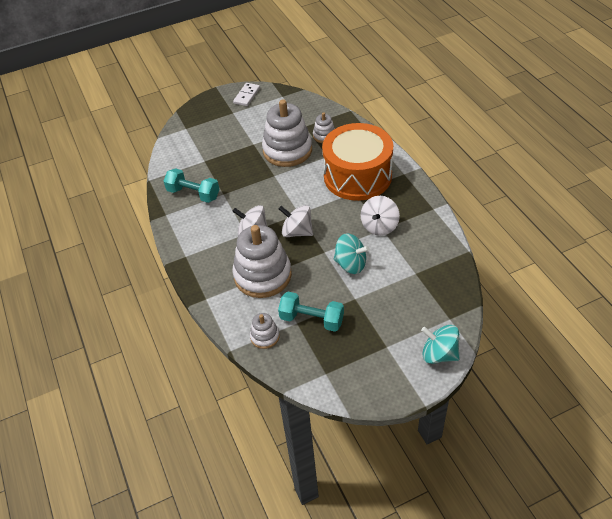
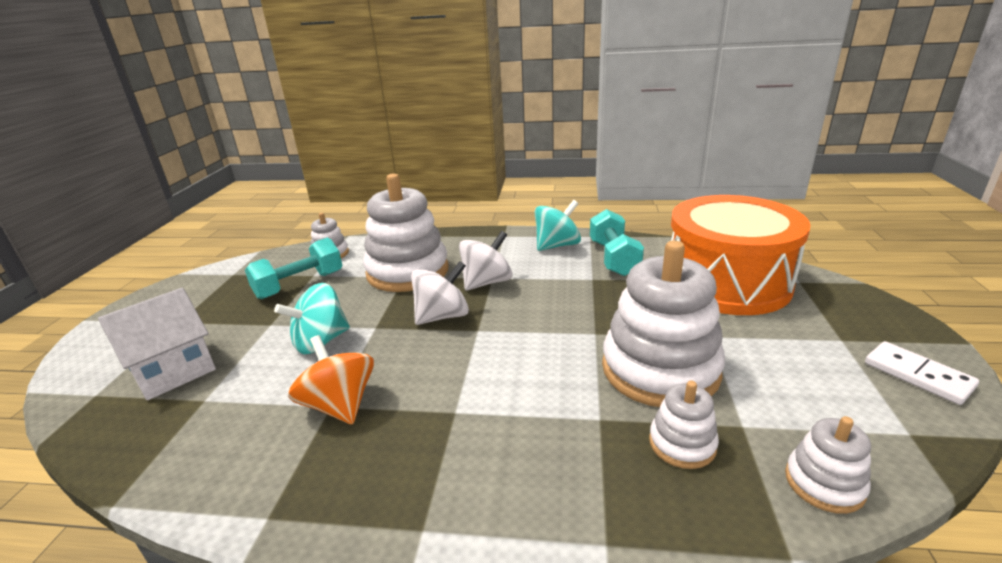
camera: 120 degrees right, 20 degrees down
turquoise dumbbell [164,168,220,203] -> turquoise dumbbell turned 60 degrees counterclockwise [590,209,644,276]
orange drum [322,123,393,201] -> orange drum moved to [671,195,811,315]
white spinning top [361,196,400,236] -> orange spinning top [288,335,374,425]
turquoise spinning top [421,325,459,364] -> turquoise spinning top moved to [535,200,581,251]
none -> white house [98,288,216,400]
none -> white stacking toy [785,416,871,514]

